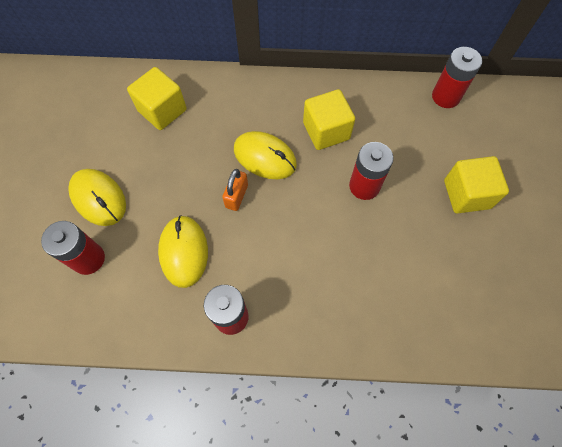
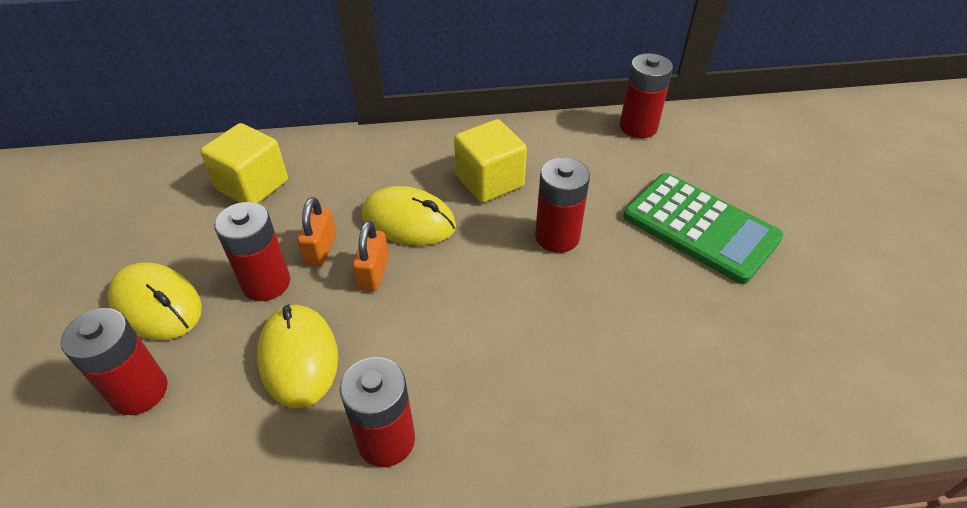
camera: 10 degrees left, 20 degrees down
yellow cube [444,156,509,214] -> green calculator [623,173,783,284]
none -> red battery [214,202,290,301]
none -> orange padlock [297,197,336,266]

